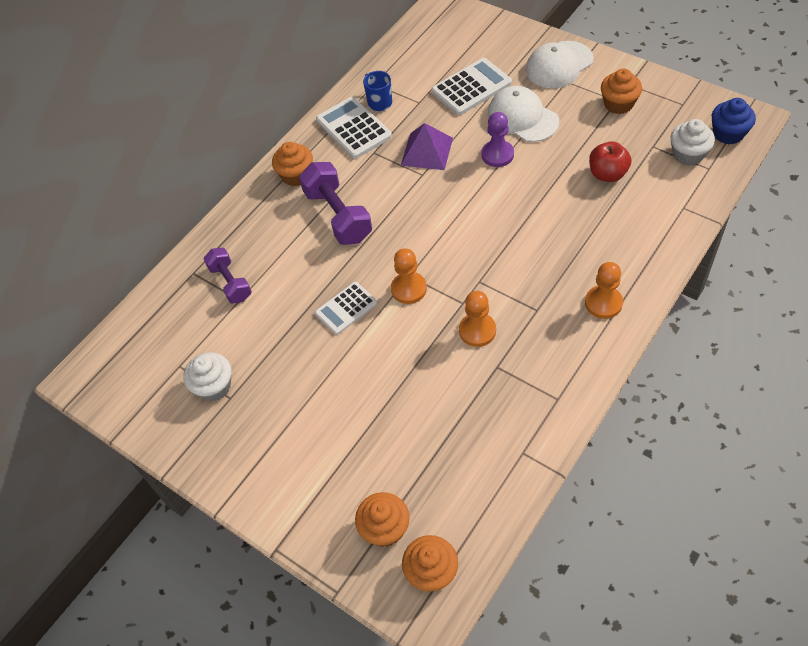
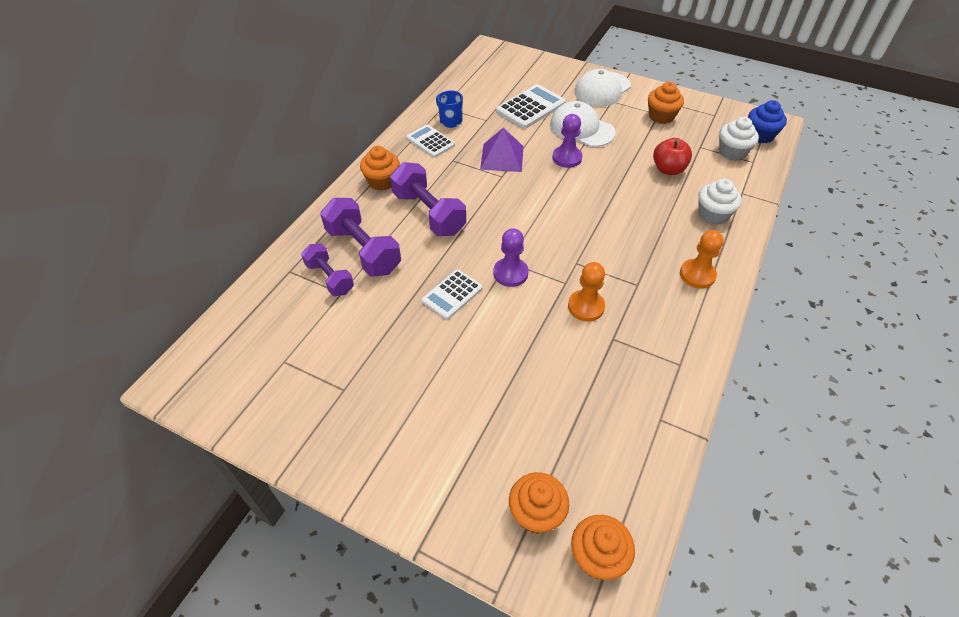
camera: 15 degrees left, 5 degrees down
white cupcake [183,352,232,401] -> white cupcake moved to [698,179,742,225]
white calculator [316,97,392,159] -> white calculator [406,125,455,158], size x0.66
orange pawn [391,248,427,304] -> purple pawn [493,228,528,287]
none -> purple dumbbell [320,198,401,276]

